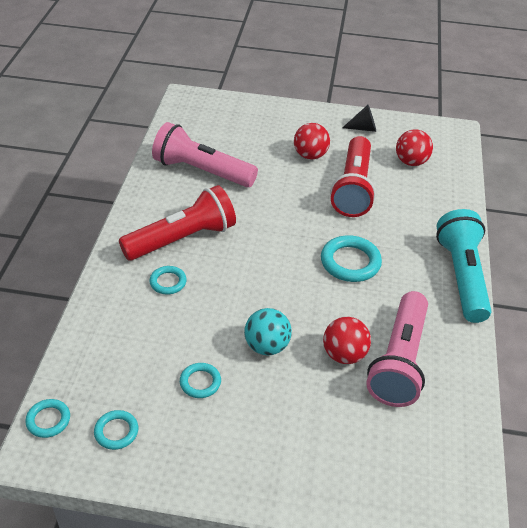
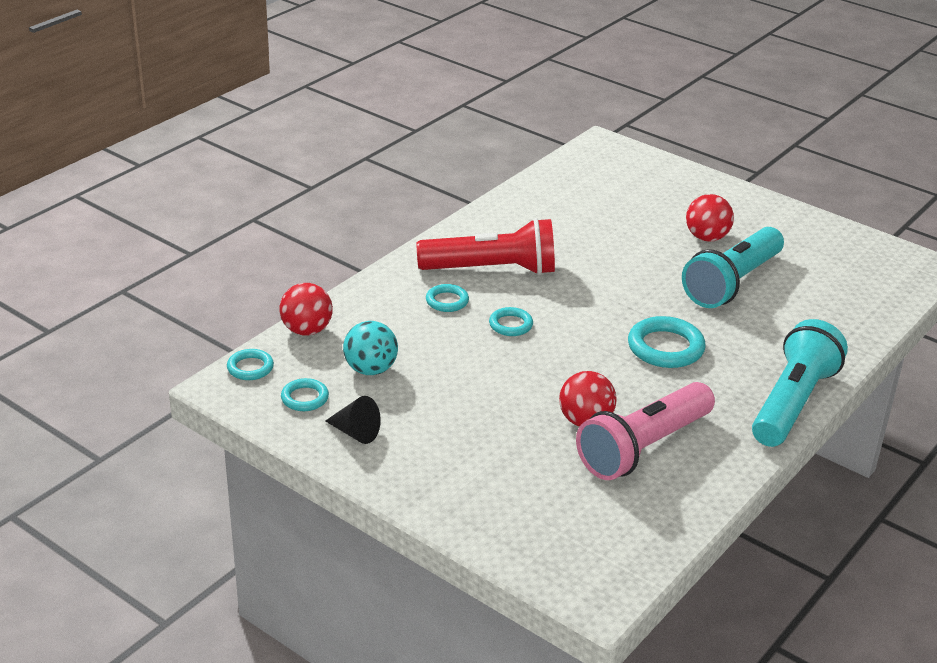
camera: 30 degrees right, 10 degrees down
pink flashlight [152,122,258,187] -> none
turquoise ring [180,363,221,398] -> turquoise ring moved to [489,307,533,336]
turquoise ball [244,308,292,355] -> turquoise ball moved to [343,321,398,375]
red flashlight [330,136,376,217] -> turquoise flashlight [682,227,784,308]
black cone [342,105,376,132] -> black cone moved to [325,396,381,444]
red ball [396,129,433,166] -> red ball moved to [280,283,333,335]

